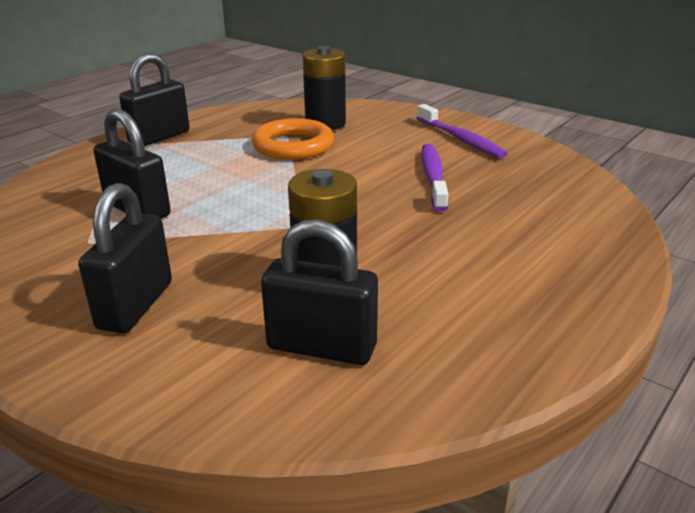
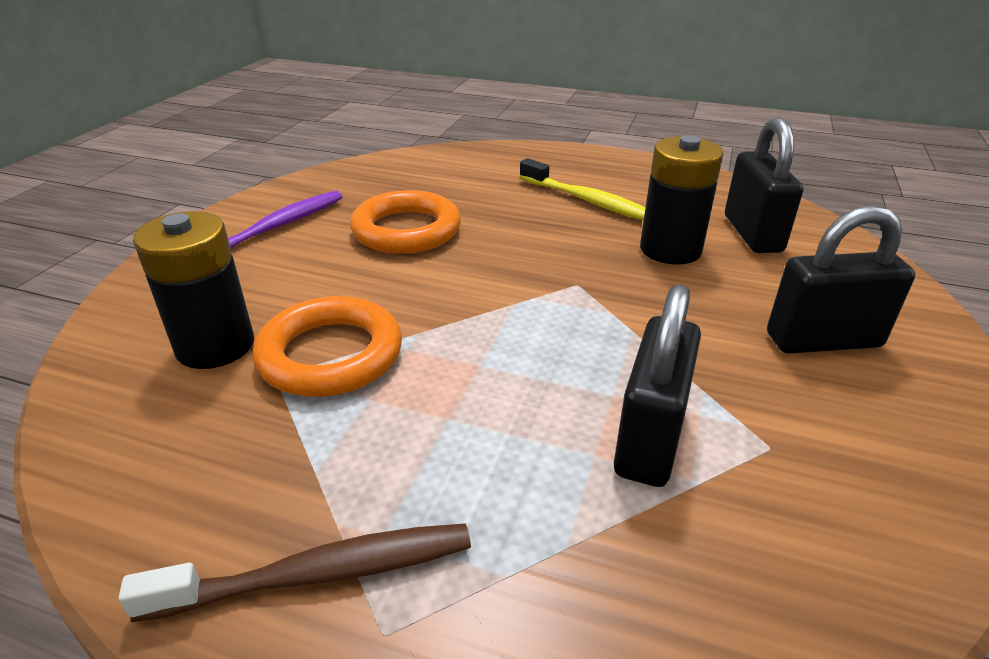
camera: 110 degrees left, 5 degrees up
black padlock [119,53,190,146] -> brown toothbrush [119,523,471,622]
purple toothbrush [421,144,448,212] -> orange ring [350,190,461,254]
none -> yellow toothbrush [520,158,645,221]

